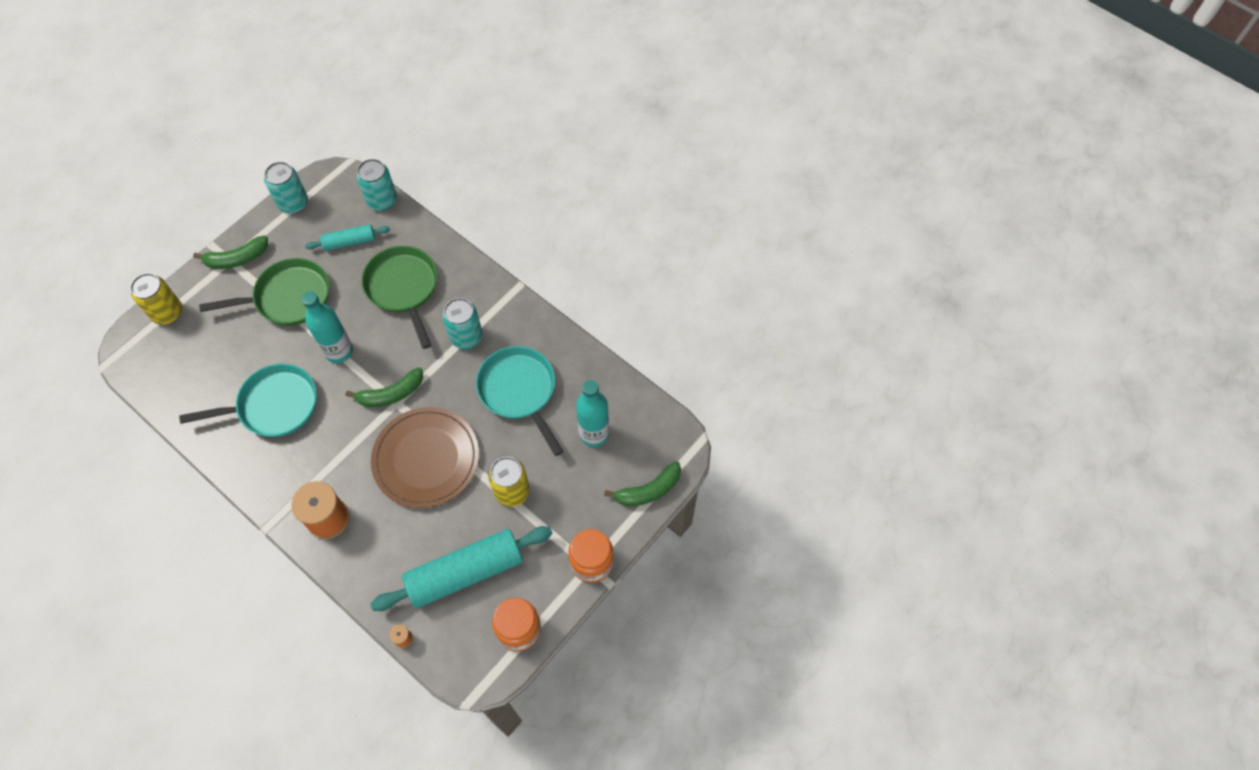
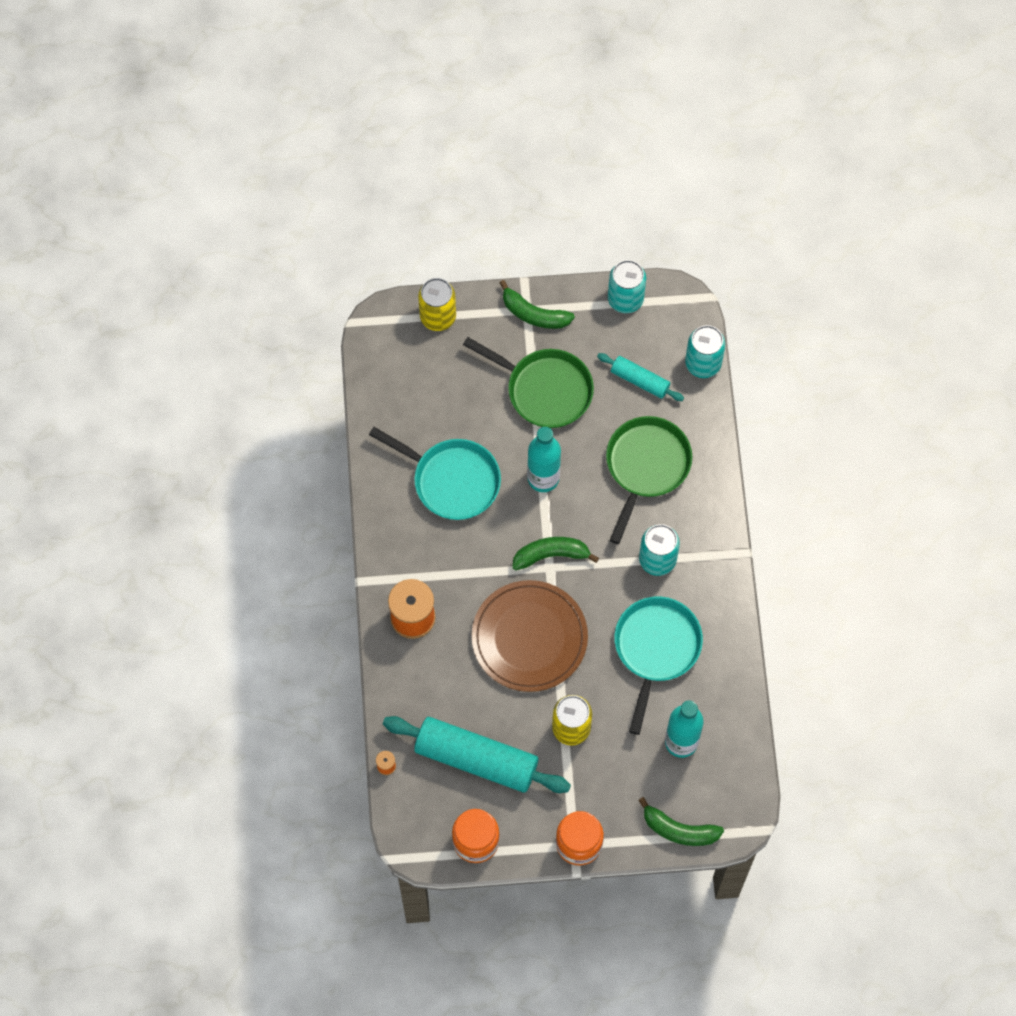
camera: 45 degrees right, 5 degrees up
green banana [346,367,423,407] -> green banana turned 150 degrees clockwise [512,537,599,570]

